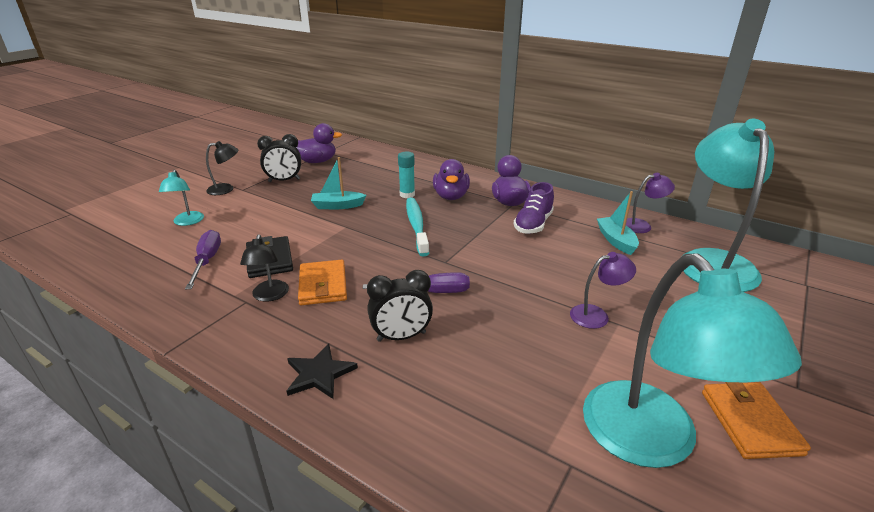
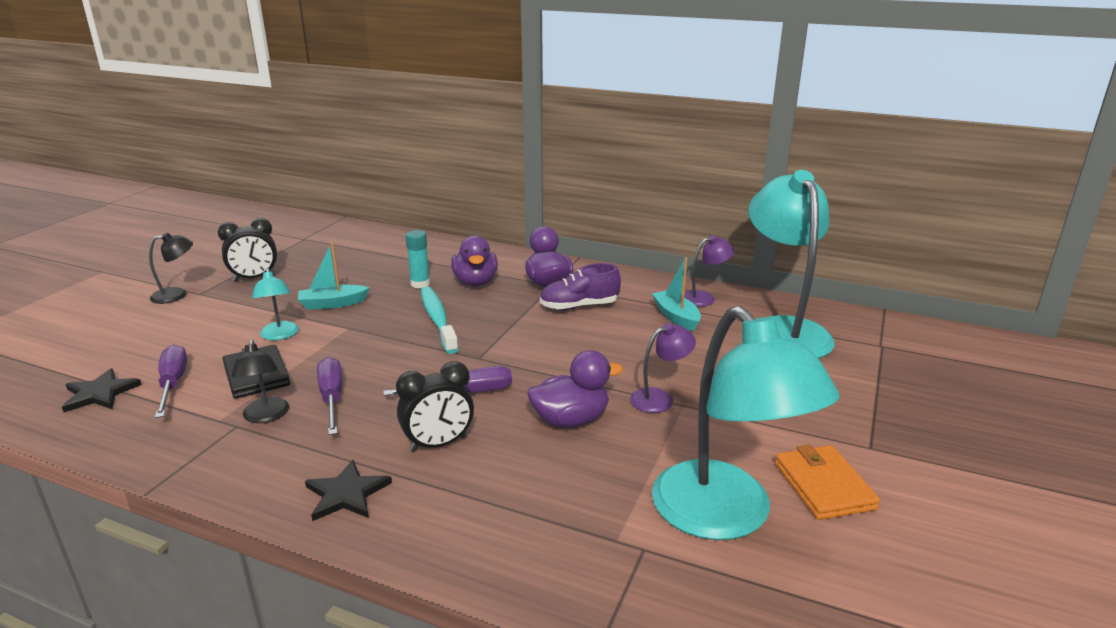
camera: 10 degrees left, 5 degrees down
turquoise lamp [159,170,204,226] -> turquoise lamp moved to [252,268,299,340]
purple duck [296,123,342,163] -> purple duck moved to [527,350,623,428]
orange wallet [298,260,347,305] -> purple screwdriver [317,357,342,435]
purple shoe [513,182,554,234] -> purple shoe turned 60 degrees clockwise [540,263,621,310]
none -> black star [62,368,142,412]

